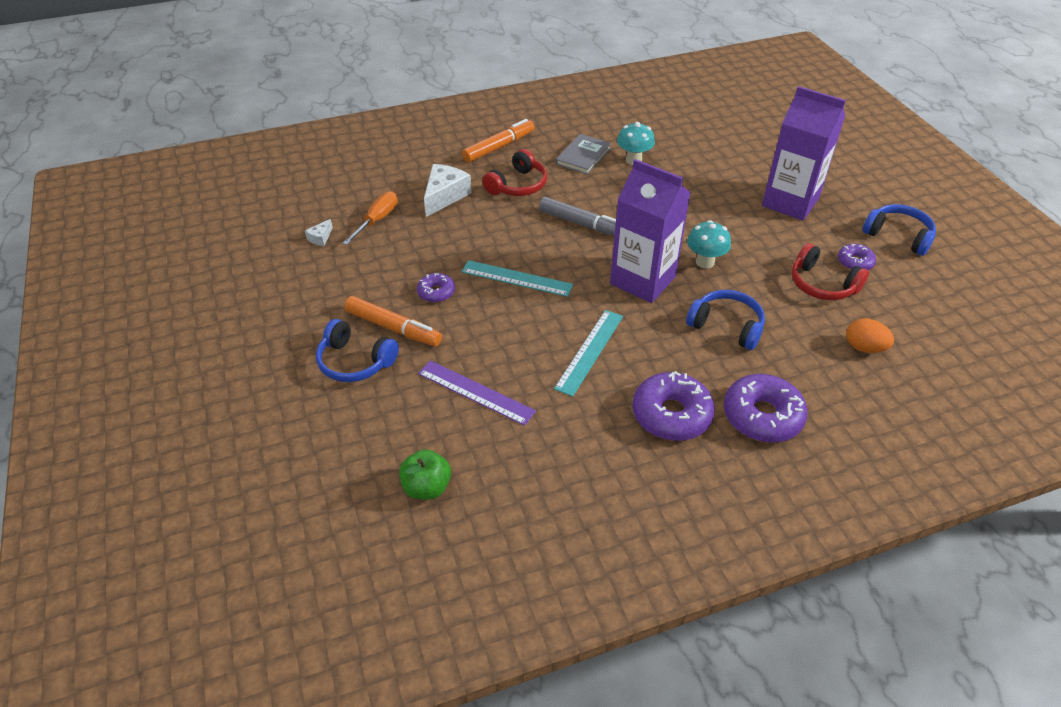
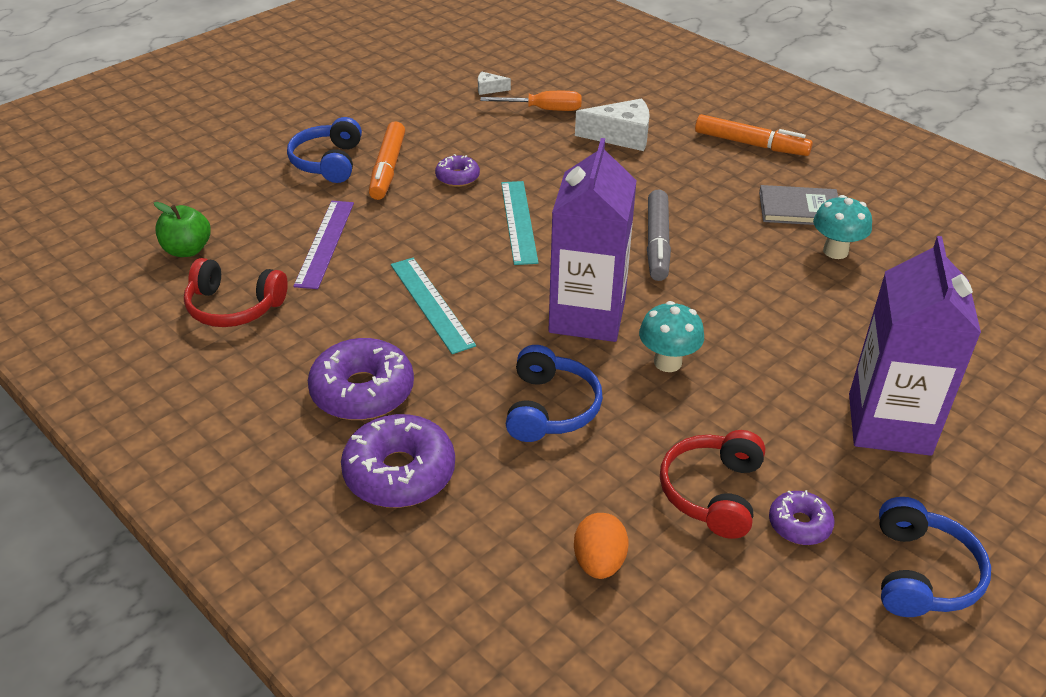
camera: 65 degrees right, 5 degrees down
red headphones [482,149,547,196] -> red headphones moved to [184,258,288,327]
turquoise ruler [554,310,623,397] -> turquoise ruler turned 60 degrees clockwise [391,258,476,354]

